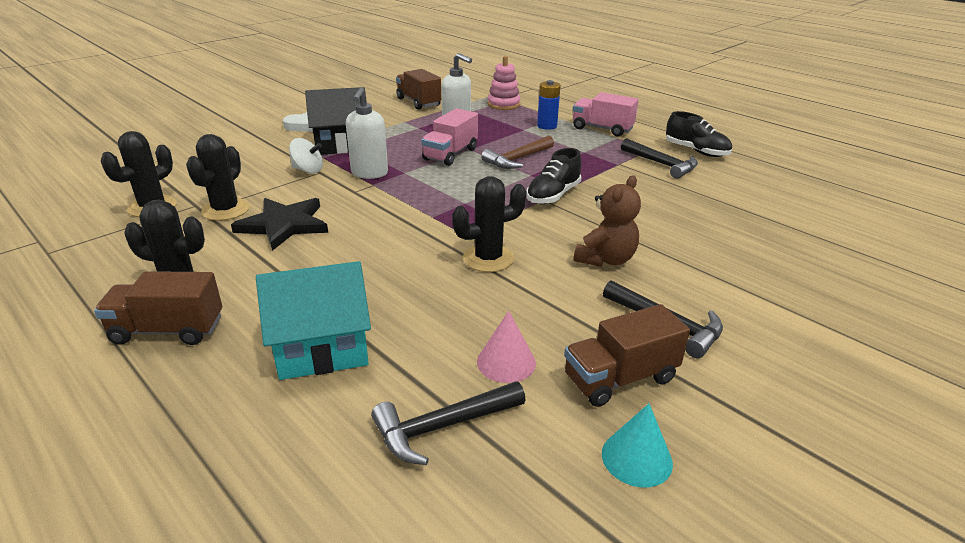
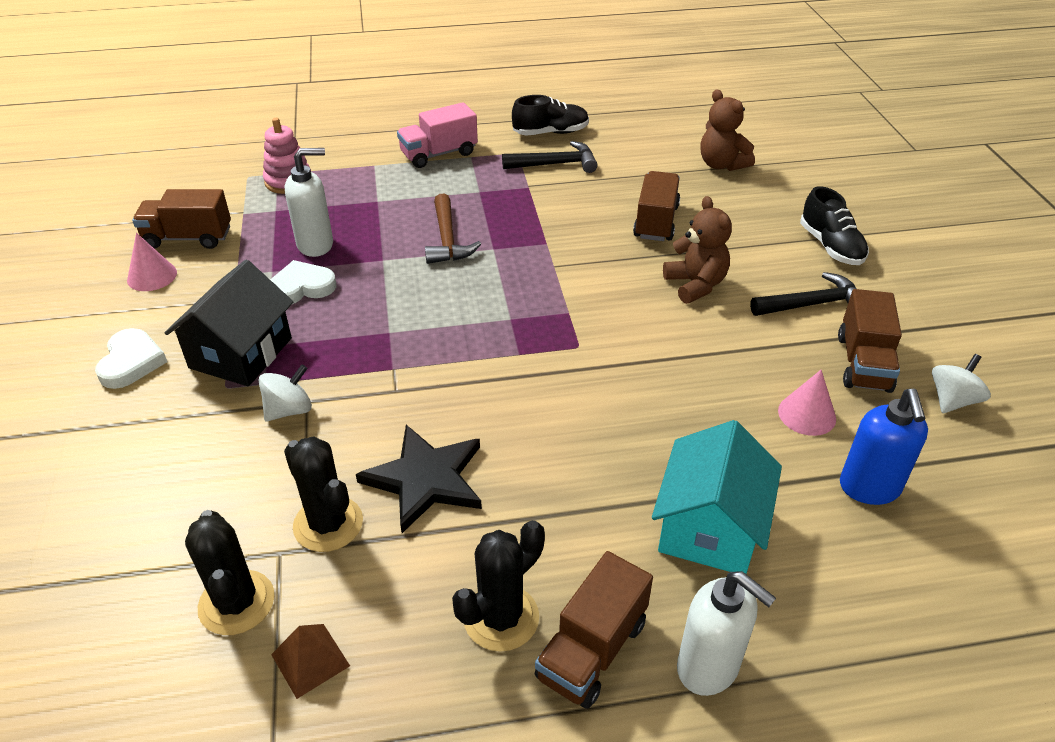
camera: 55 degrees left, 10 degrees up
white soap dispenser [346,88,388,179] -> white soap dispenser moved to [677,571,776,696]
black hammer [371,381,526,465] -> blue soap dispenser [840,389,928,505]
pink truck [422,108,478,166] -> none
black cactus [452,176,527,272] -> none
black shoe [526,148,582,204] -> black shoe moved to [800,186,869,265]
blue battery [537,80,561,130] -> none
turquoise cone [602,403,673,487] -> white spinning top [932,354,991,413]
none -> pink cone [127,233,177,291]
none -> white heart [270,260,336,304]
none -> brown pyramid [271,624,350,699]
none -> brown truck [633,171,680,241]
none -> brown teddy bear [701,89,755,171]

